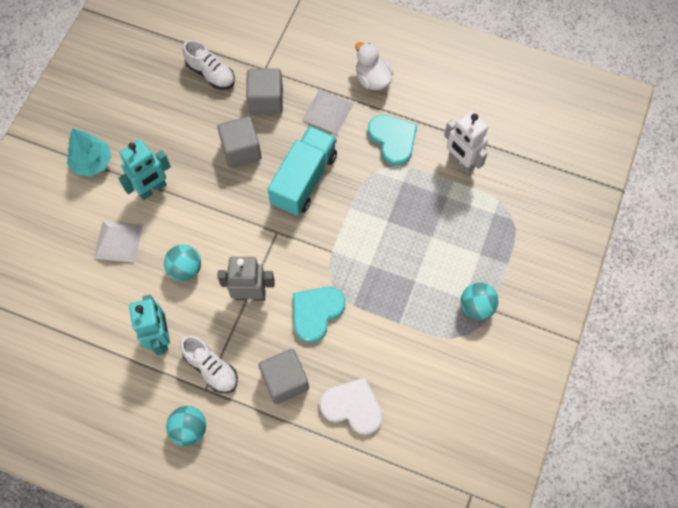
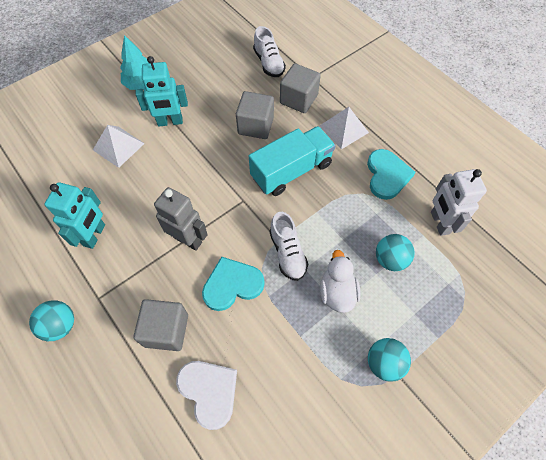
camera: 30 degrees right, 5 degrees down
turquoise ball [164,245,201,281] -> turquoise ball moved to [376,234,415,271]
white shoe [180,335,238,393] -> white shoe moved to [270,212,308,281]
white duck [355,42,393,90] -> white duck moved to [320,250,361,313]

